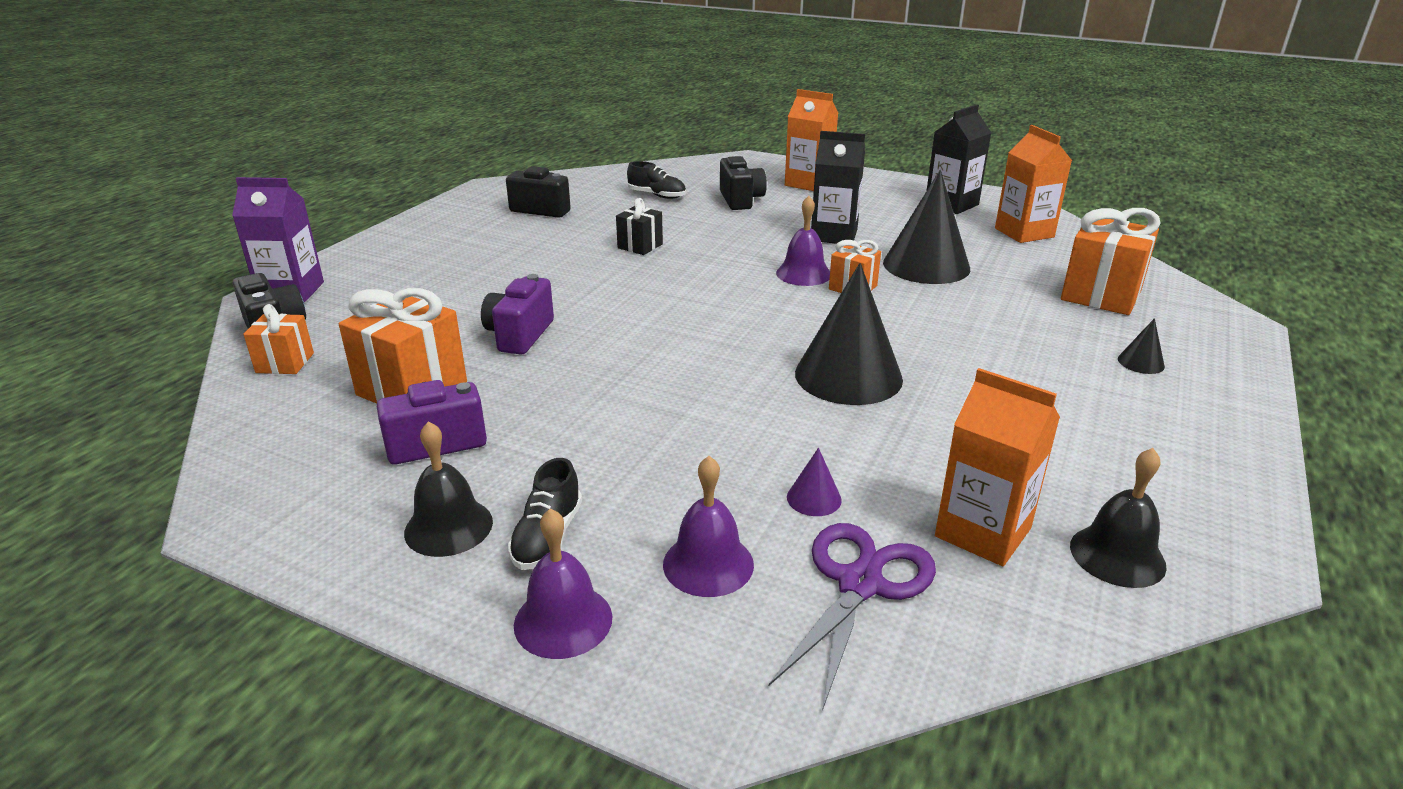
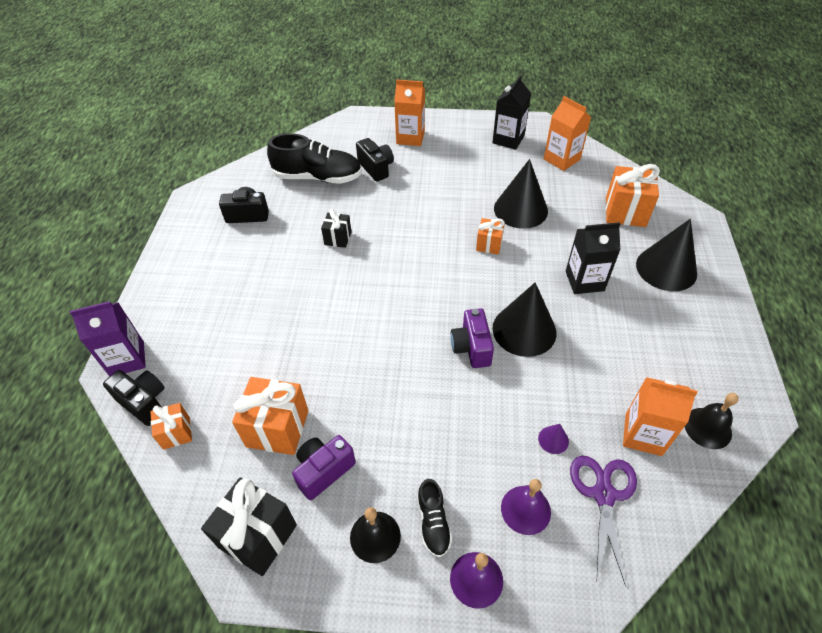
camera: 20 degrees left, 20 degrees up
purple camera [481,274,554,355] -> purple camera moved to [451,308,494,368]
black shoe [627,161,686,199] -> black shoe [267,133,362,184], size x1.98
purple bell [776,196,830,286] -> none
black carton [811,131,865,244] -> black carton moved to [566,222,621,294]
black cone [1118,318,1165,374] -> black cone [636,219,697,291], size x2.39
none -> black gift [201,477,297,576]

